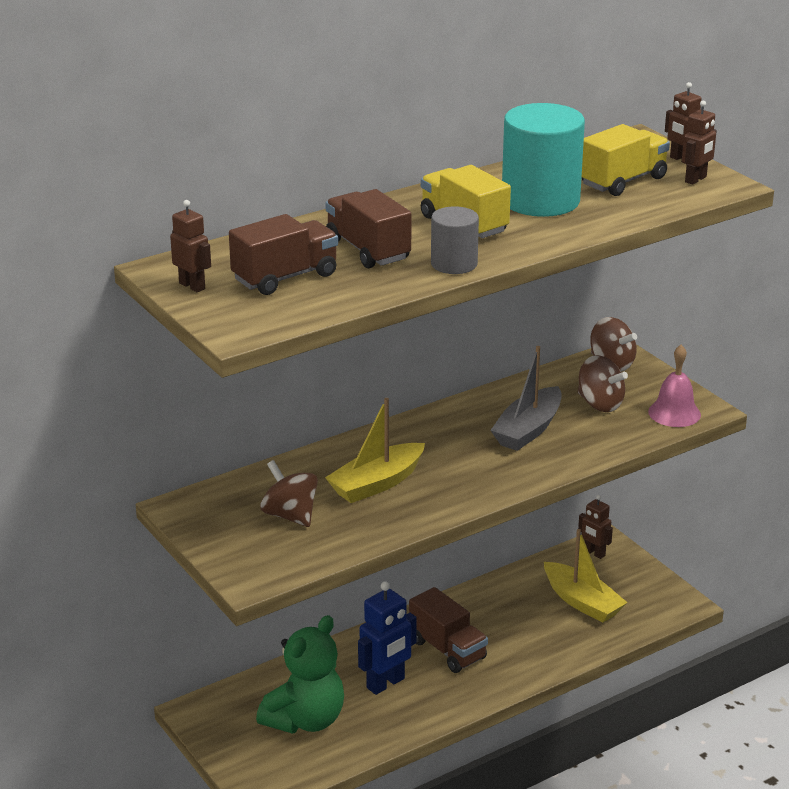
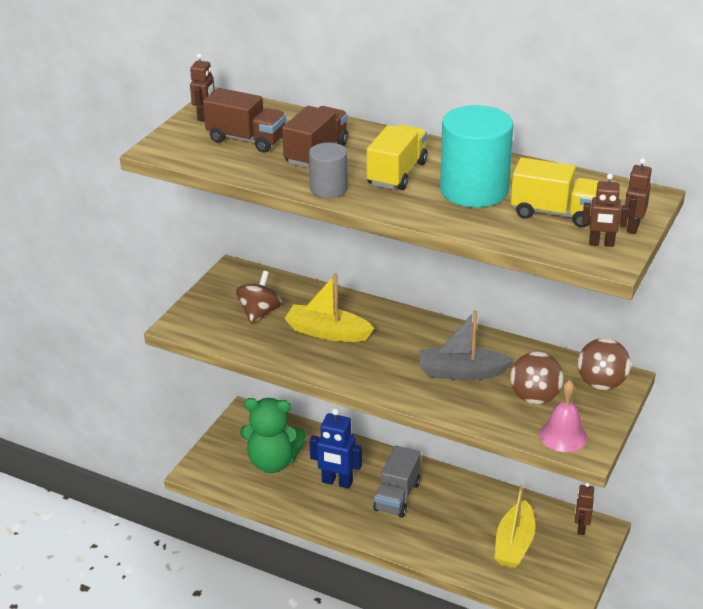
camera: 60 degrees right, 5 degrees up
brown truck [409,587,488,673] -> grey truck [373,446,421,518]

